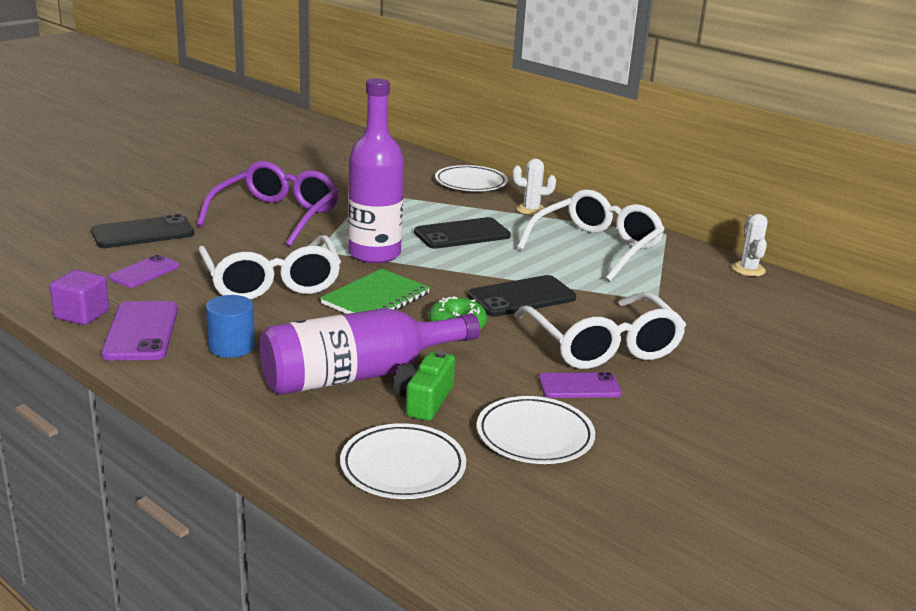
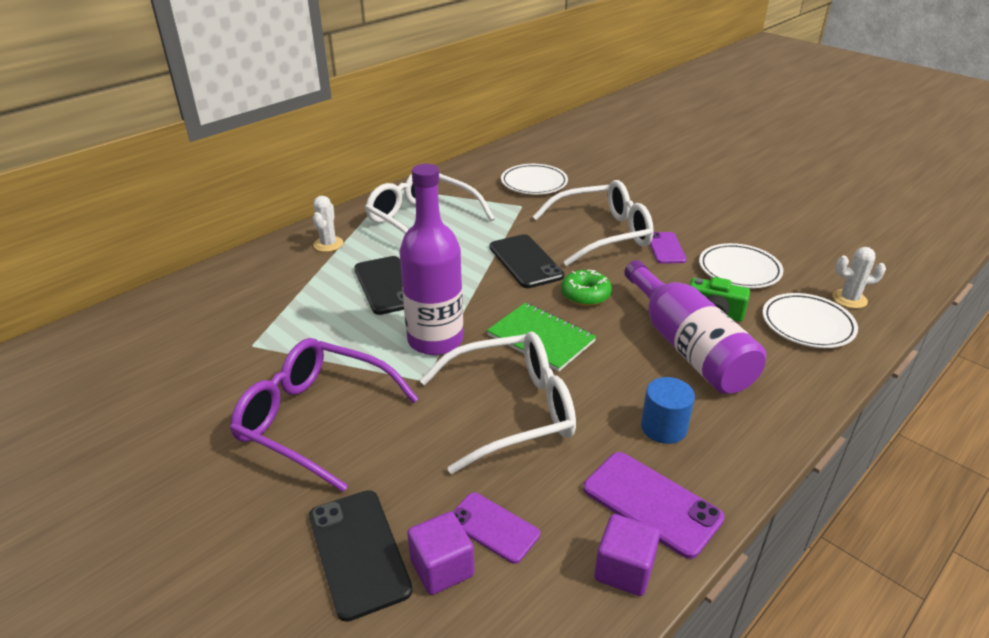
camera: 85 degrees left, 10 degrees up
purple phone [101,301,178,360] -> purple phone turned 45 degrees clockwise [583,452,724,559]
white plate [435,165,508,191] -> white plate moved to [501,164,568,194]
white cactus [732,214,768,276] -> white cactus moved to [832,247,886,309]
none -> purple cube [407,511,474,595]

